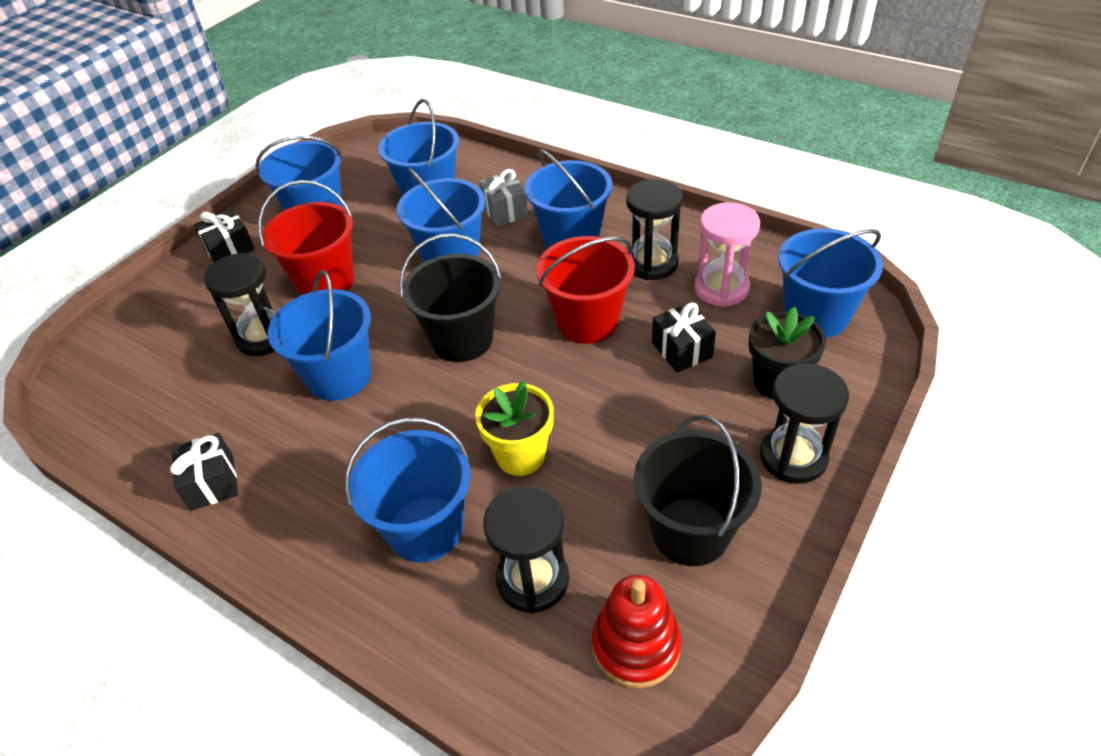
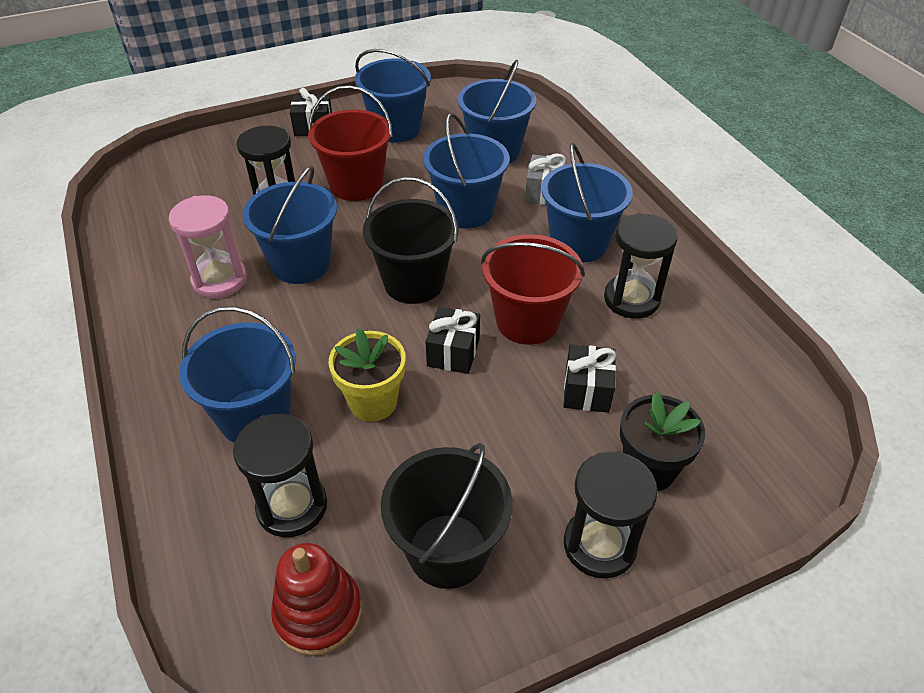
camera: 30 degrees right, 0 degrees up
black gift [170,433,238,511] -> black gift moved to [426,307,480,374]
pink hourglass [694,202,760,307] -> pink hourglass moved to [169,195,247,298]
blue bucket [778,228,883,338] -> none

